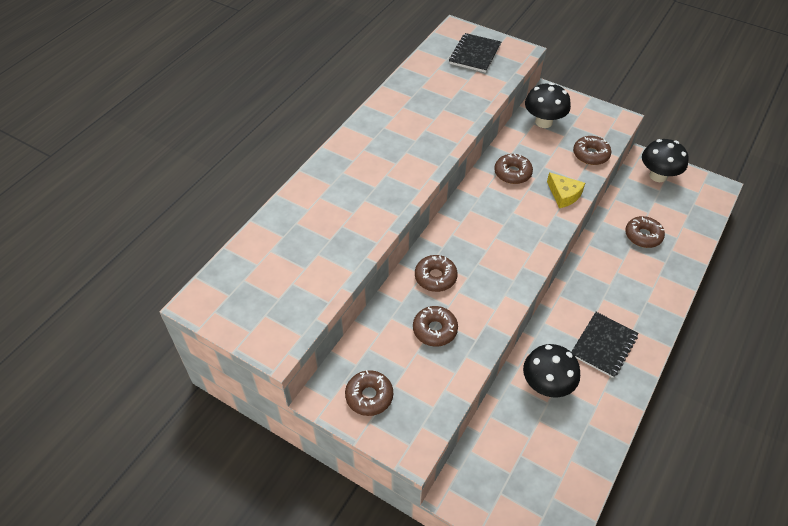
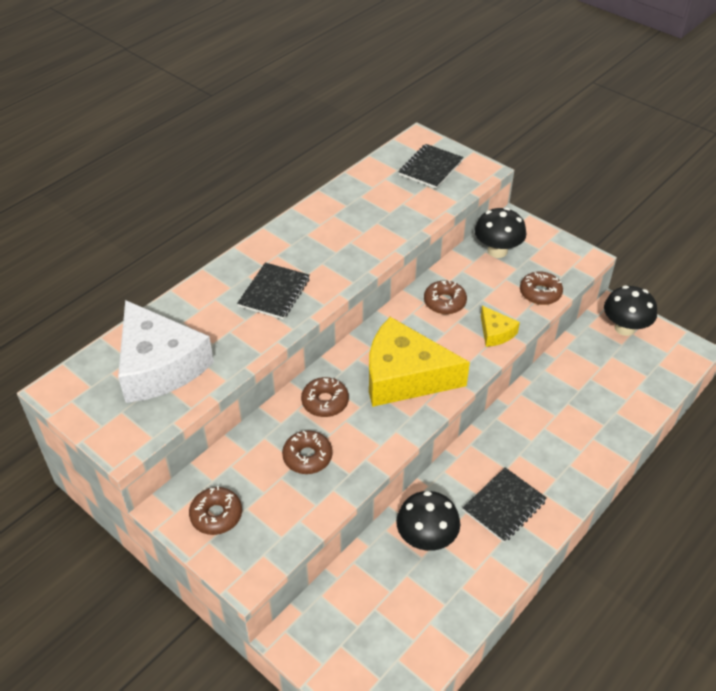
camera: 10 degrees right, 5 degrees down
brown donut [625,216,665,248] -> none
none -> white cheese [118,300,214,403]
none -> black notebook [237,263,310,319]
none -> yellow cheese [369,317,470,407]

